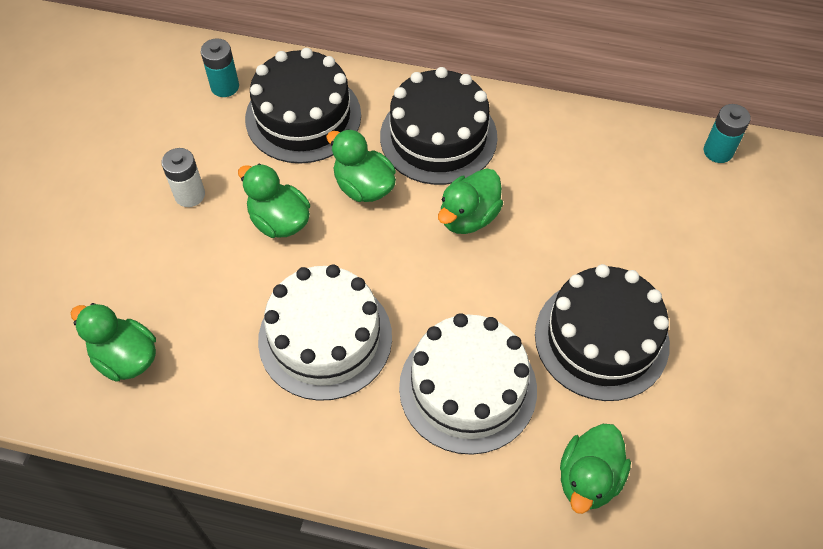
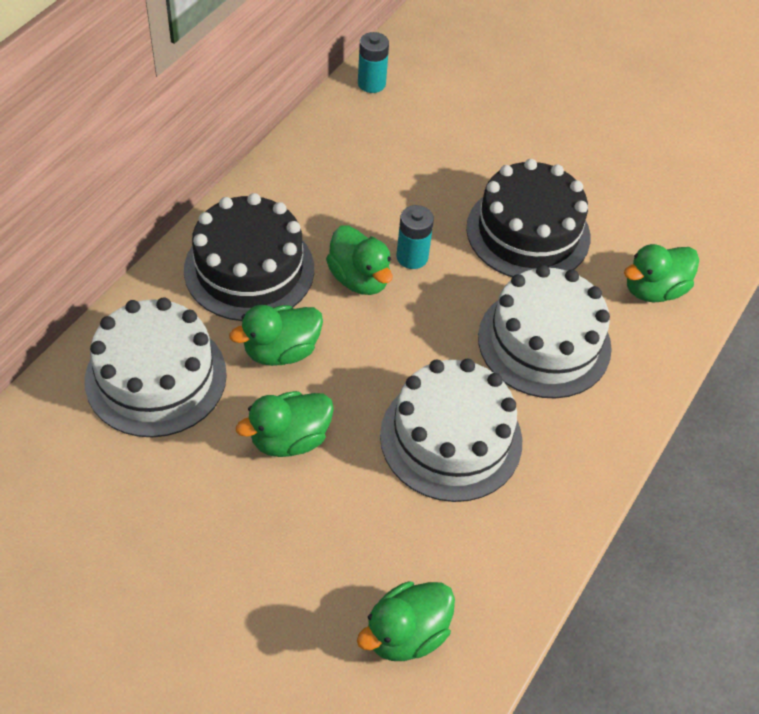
camera: 75 degrees left, 5 degrees down
white battery [162,148,205,207] -> none
turquoise battery [201,38,239,97] -> turquoise battery moved to [396,205,434,269]
black cake [245,48,361,163] -> white cake [85,297,227,437]
green duck [560,424,631,514] -> green duck turned 105 degrees clockwise [624,244,699,302]

